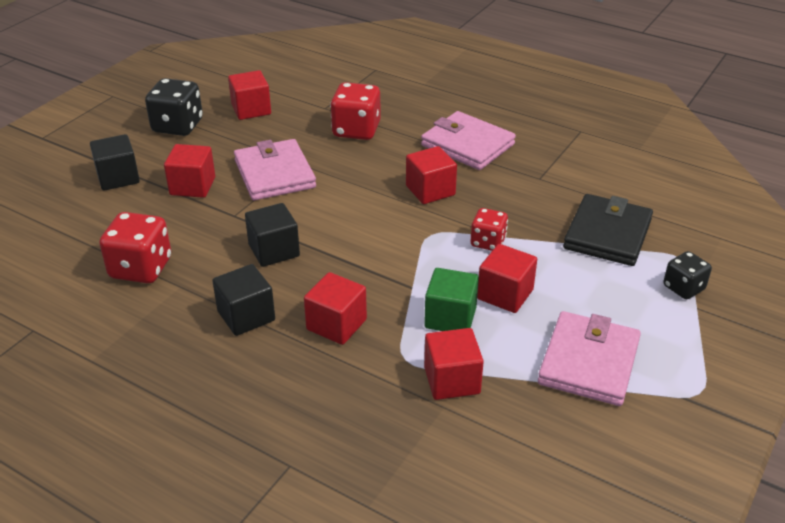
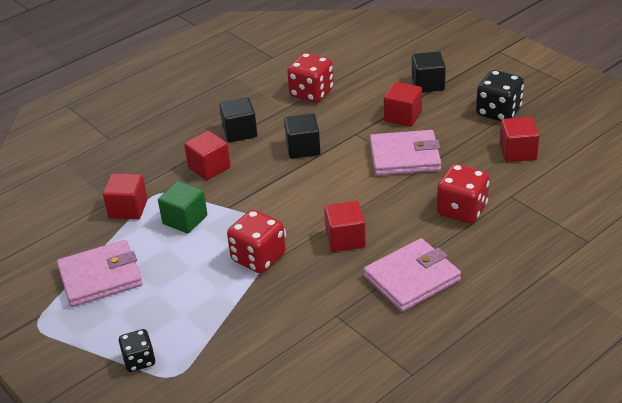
camera: 110 degrees right, 0 degrees up
red dice [471,208,508,251] -> red dice [227,209,286,273], size x1.62
red cube [477,244,537,313] -> none
pink wallet [538,311,641,406] -> pink wallet turned 60 degrees counterclockwise [57,240,143,307]
black wallet [563,194,653,266] -> none

